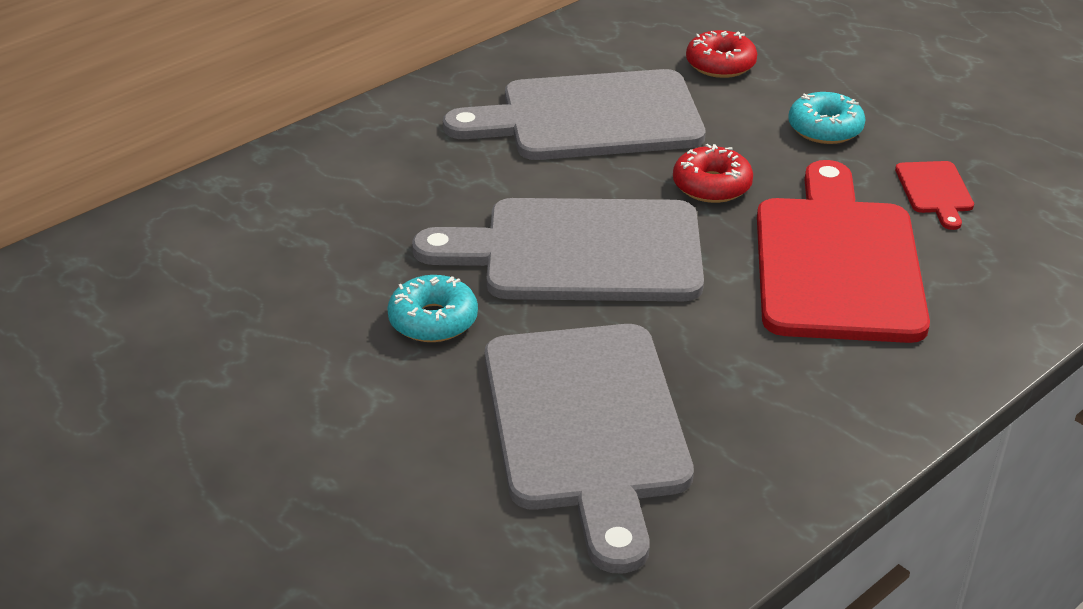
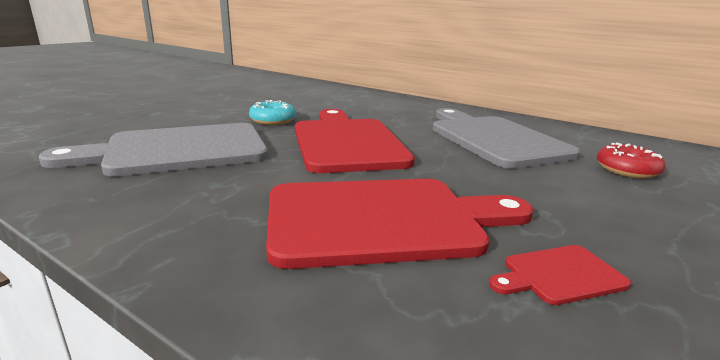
camera: 75 degrees right, 15 degrees down
grey cutting board [412,198,704,301] -> red cutting board [295,109,415,173]
red donut [673,144,753,203] -> none
turquoise donut [788,92,865,144] -> none

